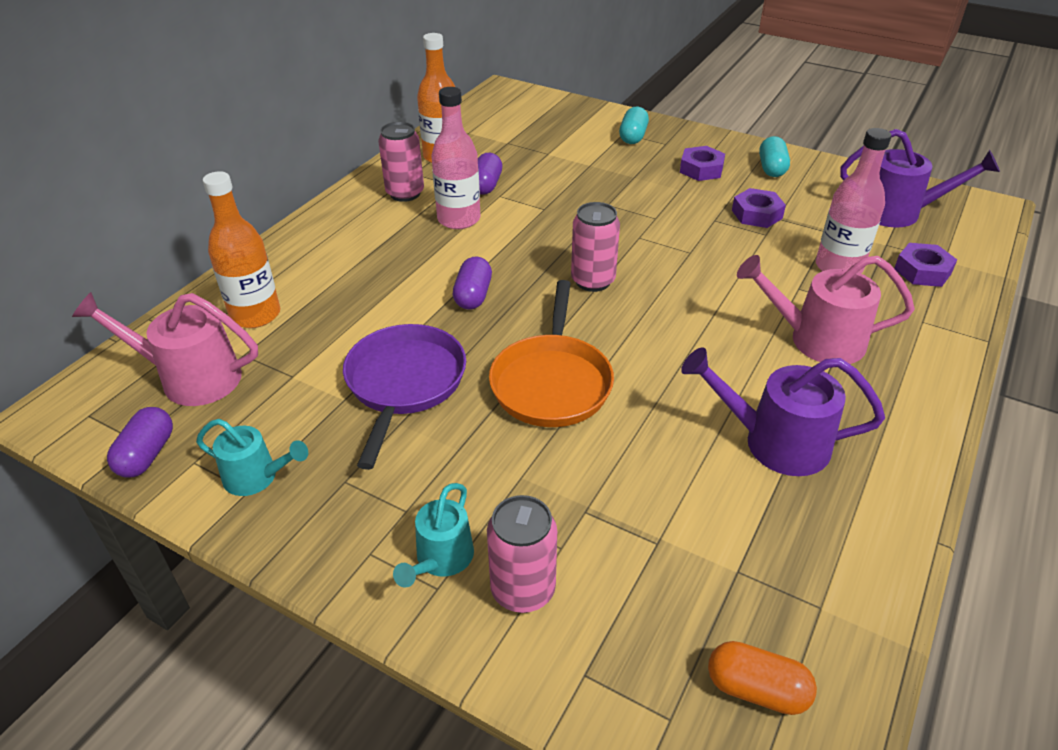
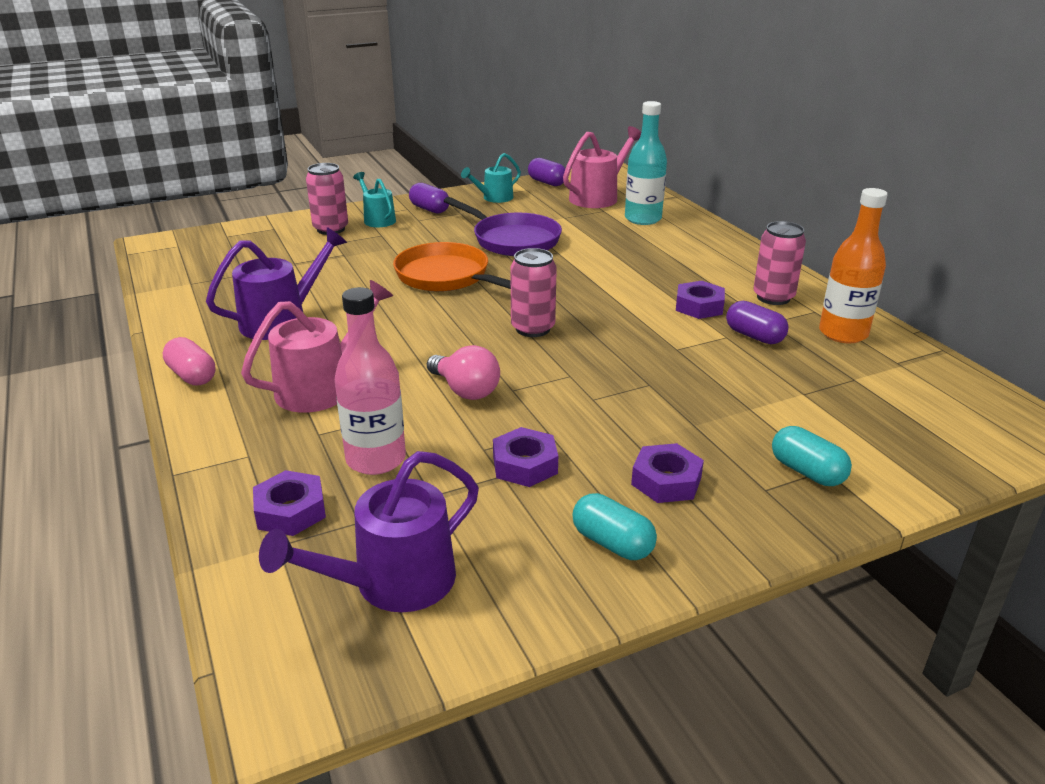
camera: 125 degrees right, 10 degrees down
orange bottle [203,171,280,328] -> turquoise bottle [625,101,667,225]
pink bottle [431,87,480,229] -> purple nut [676,281,725,319]
purple capsule [453,256,492,310] -> purple capsule moved to [409,183,449,213]
orange capsule [708,641,817,715] -> none
none -> pink capsule [163,337,215,386]
none -> pink light bulb [427,345,500,400]

